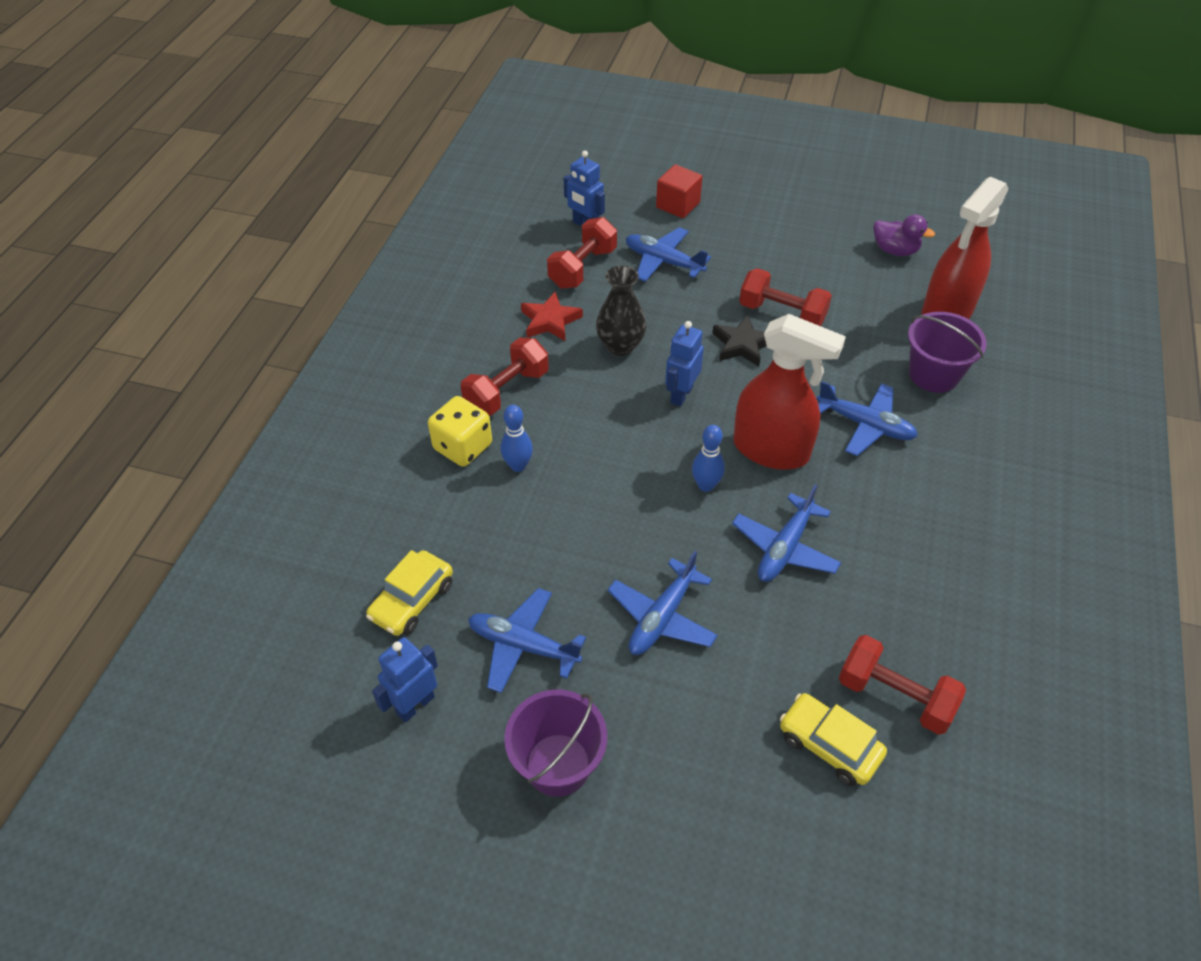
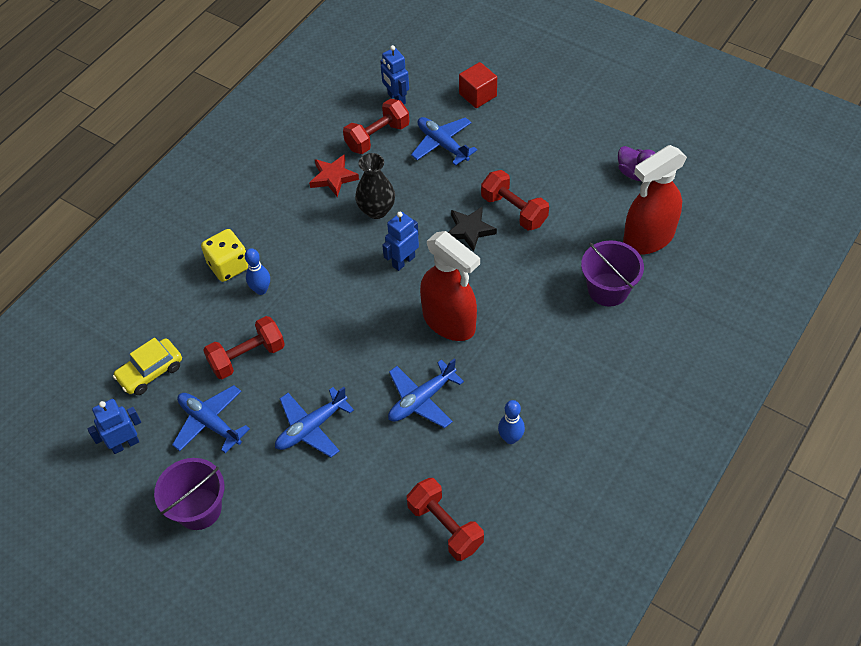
camera: 20 degrees right, 5 degrees up
red dumbbell [461,338,549,416] -> red dumbbell moved to [203,316,285,379]
blue bowling pin [692,425,725,492] -> blue bowling pin moved to [498,400,525,444]
yellow car [780,693,887,786] -> none
blue plane [817,381,918,456] -> none

